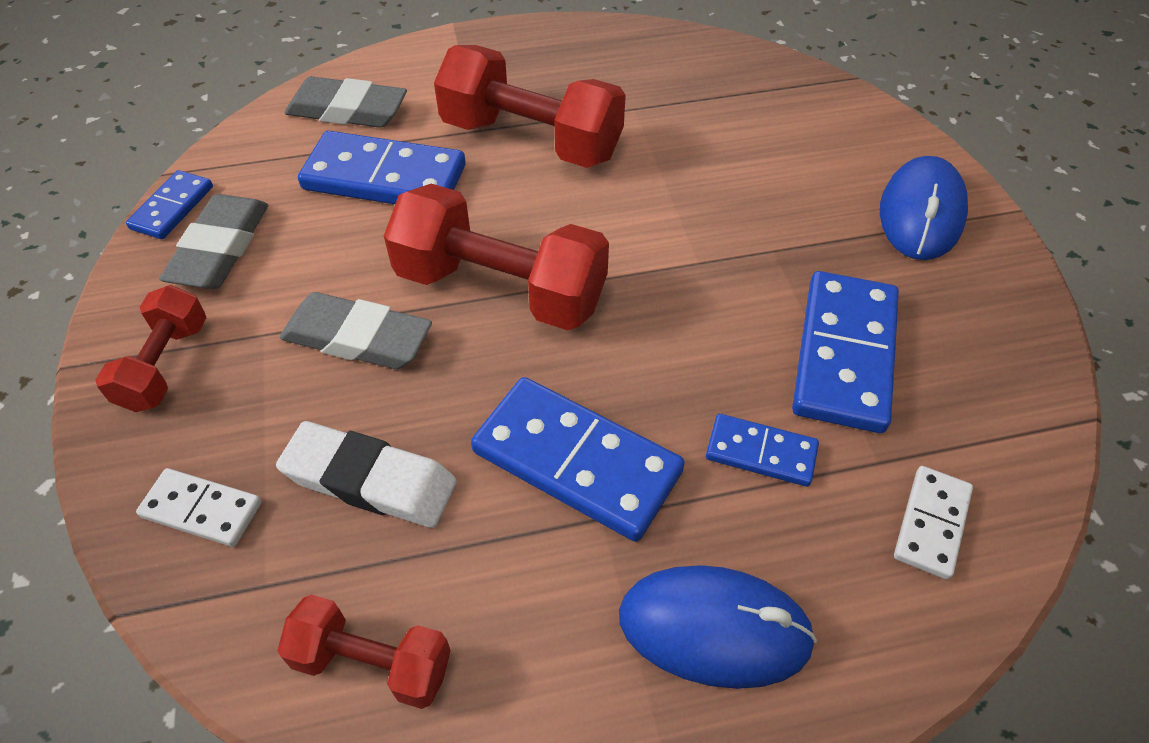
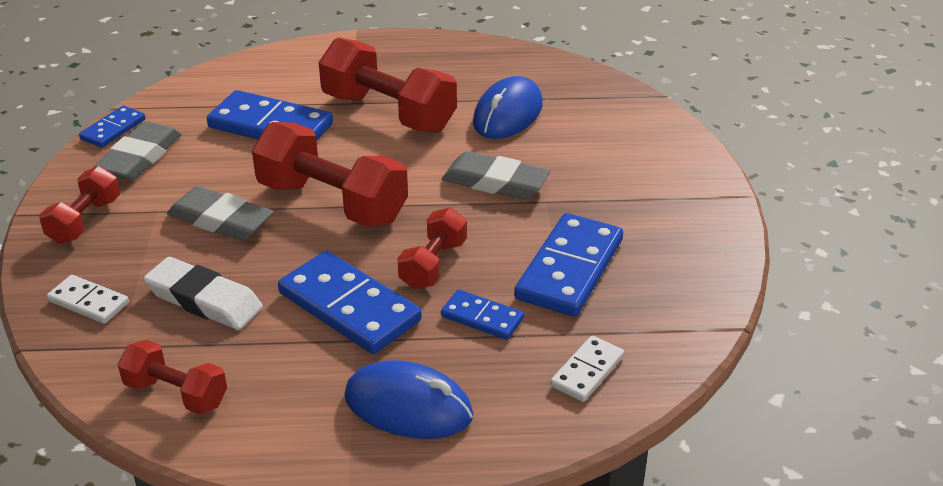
camera: 10 degrees right, 15 degrees down
grey eraser [285,76,407,128] -> grey eraser moved to [442,151,550,200]
blue mouse [880,156,968,260] -> blue mouse moved to [473,76,542,139]
none -> red dumbbell [397,208,467,289]

